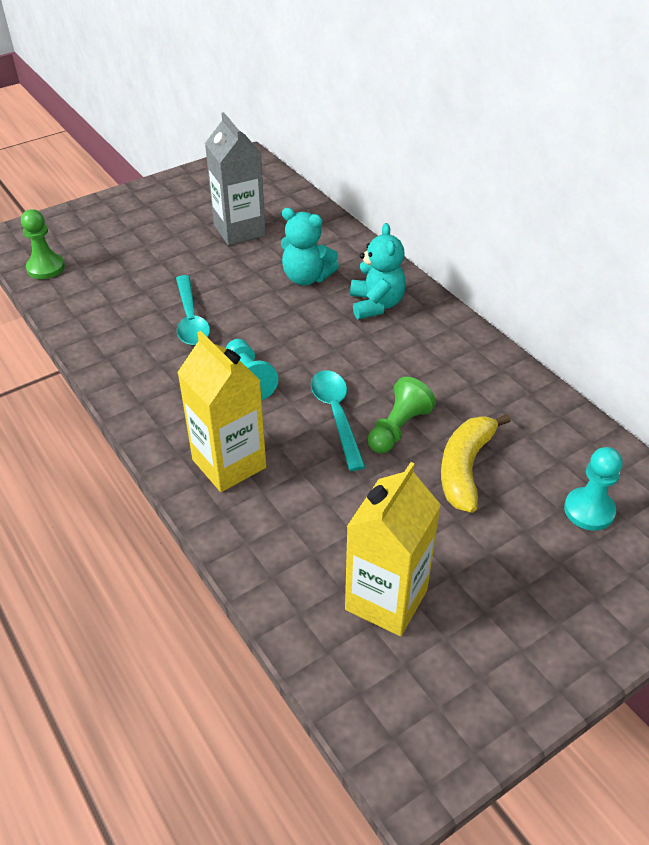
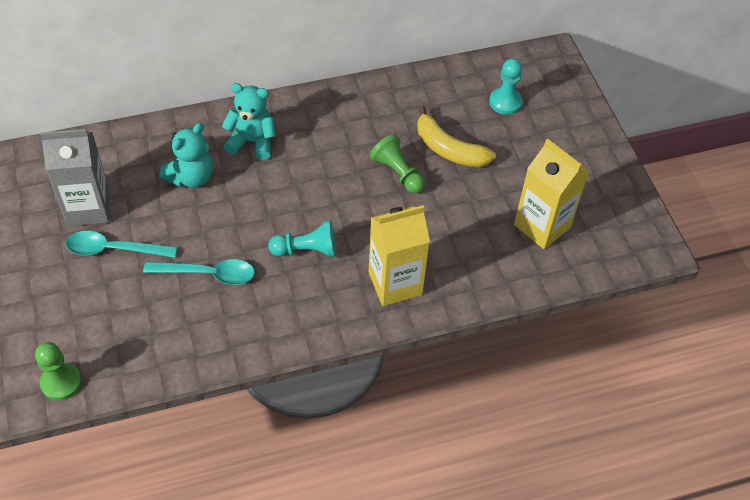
camera: 75 degrees left, 10 degrees up
turquoise spoon [311,370,365,471] -> turquoise spoon moved to [66,231,177,258]

